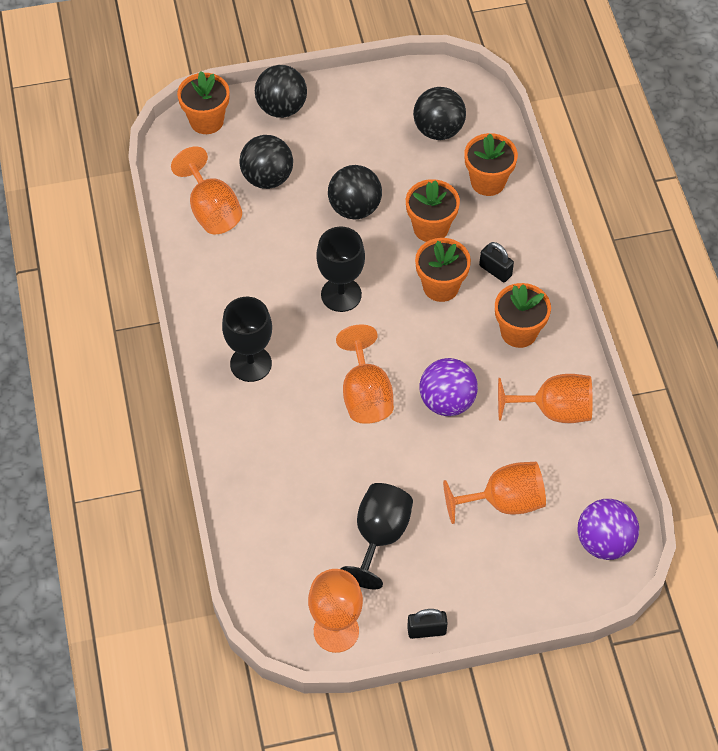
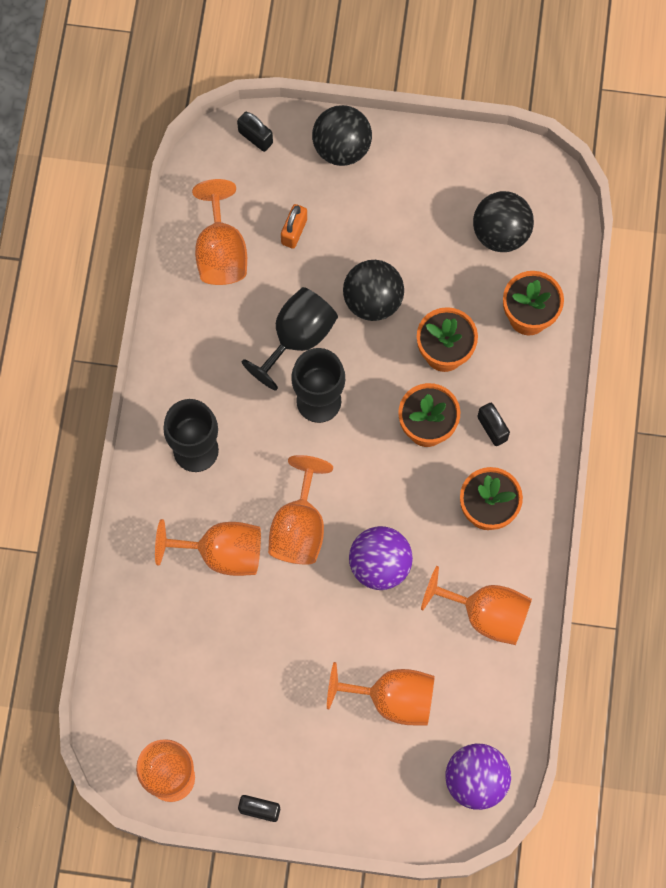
camera: 20 degrees right, 15 degrees up
orange flower pot [177,71,230,134] -> black padlock [237,112,273,152]
black ball [239,135,293,189] -> orange padlock [281,204,307,249]
black goblet [341,483,413,589] -> black goblet moved to [242,287,338,390]
none -> orange goblet [155,519,261,576]

